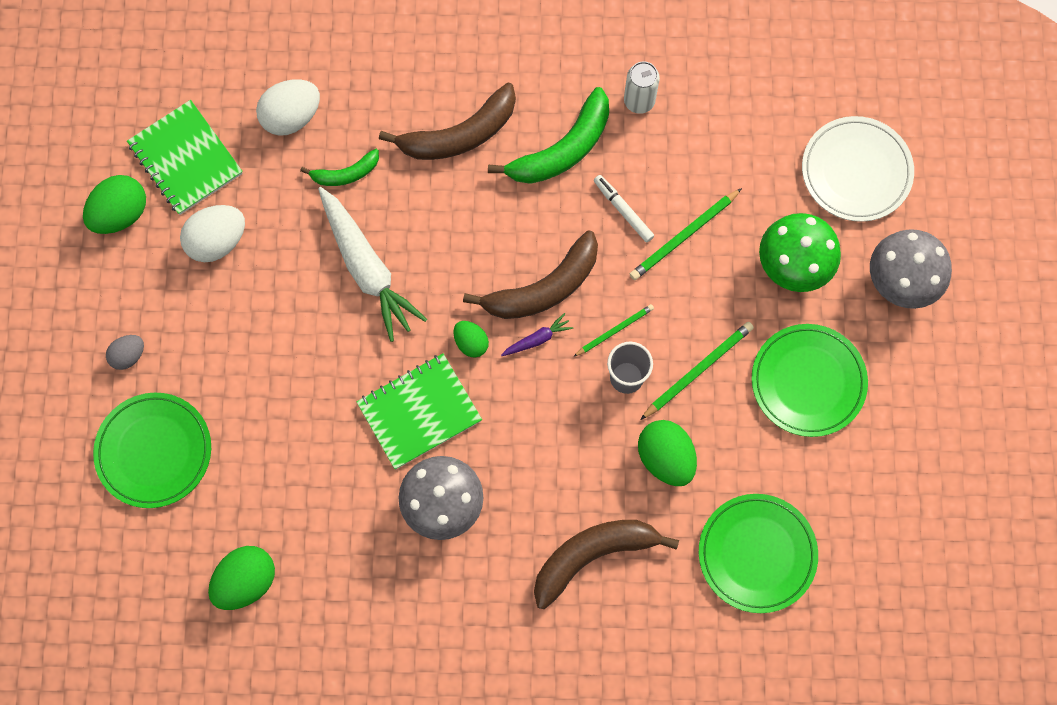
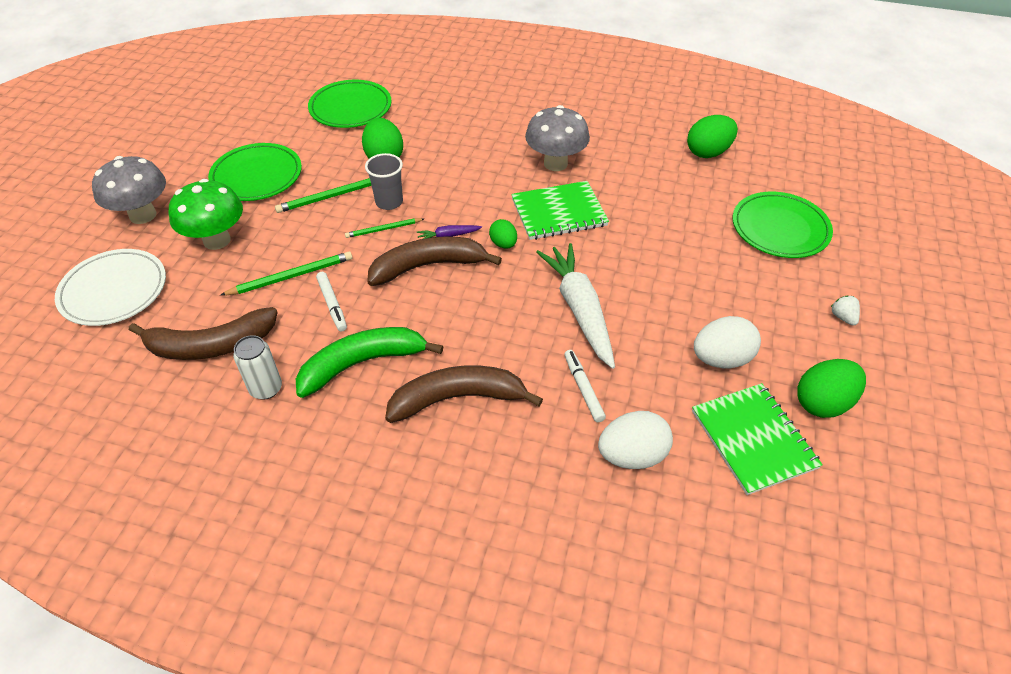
camera: 165 degrees left, 25 degrees down
grey egg [106,335,144,370] -> none
green banana [300,148,379,186] -> white marker [564,350,606,422]
brown banana [534,520,679,609] -> brown banana moved to [129,307,278,360]
none -> white strawberry [831,296,860,326]

